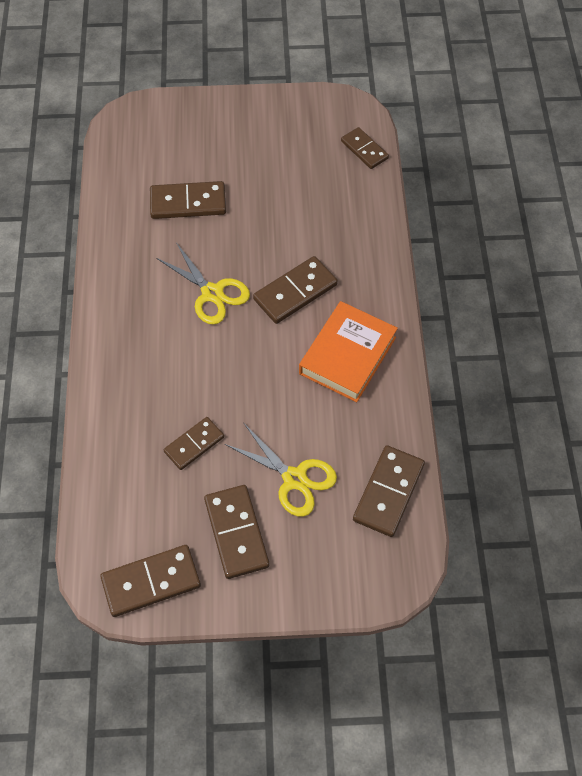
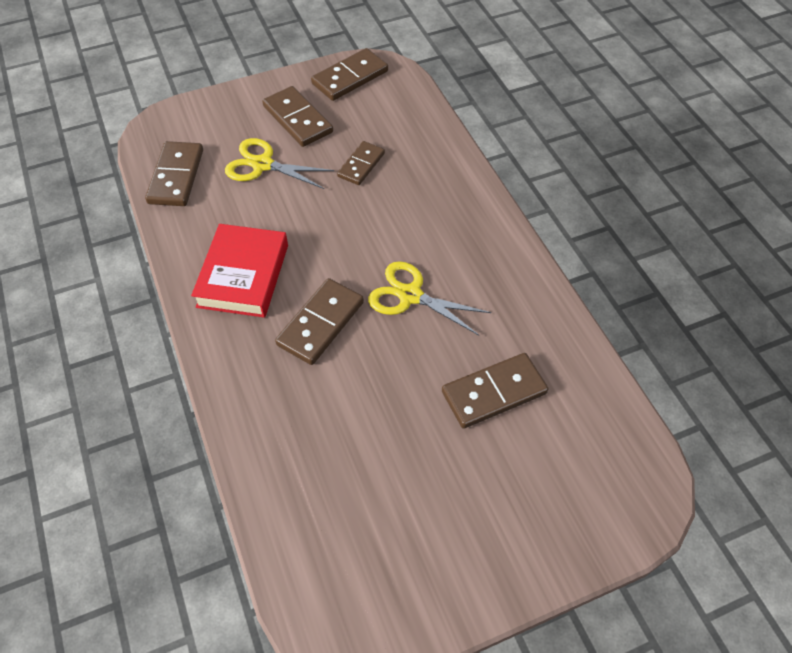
camera: 160 degrees right, 5 degrees down
orange book [299,301,398,402] -> red book [191,224,288,318]
brown domino [341,127,389,169] -> none

